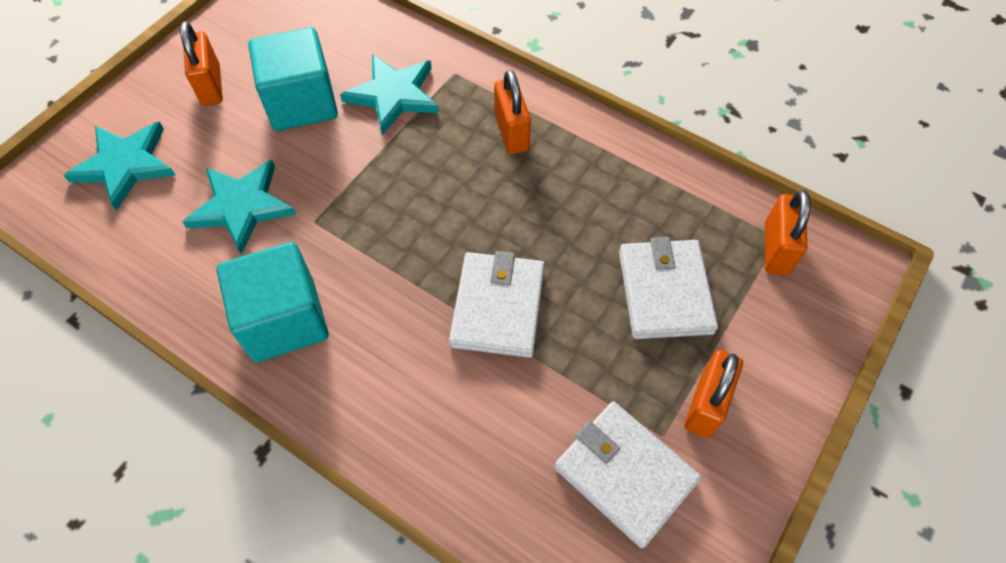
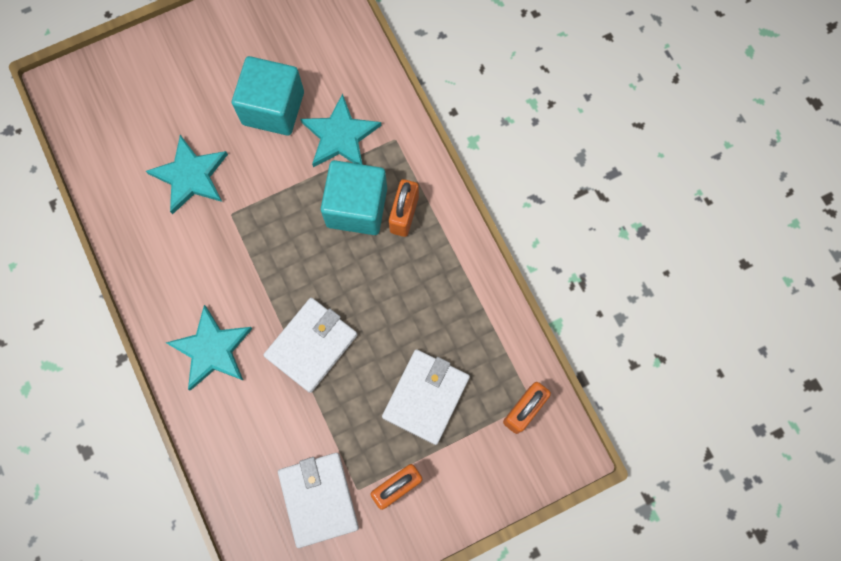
camera: 30 degrees right, 15 degrees up
turquoise star [63,122,176,211] -> turquoise star moved to [166,305,253,391]
orange padlock [180,22,223,106] -> none
turquoise cube [217,242,329,362] -> turquoise cube moved to [321,160,387,235]

